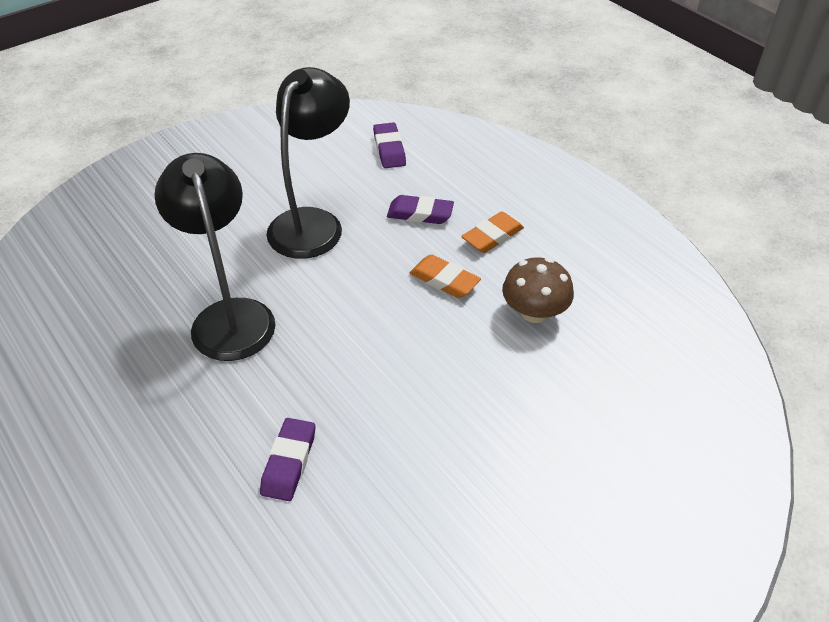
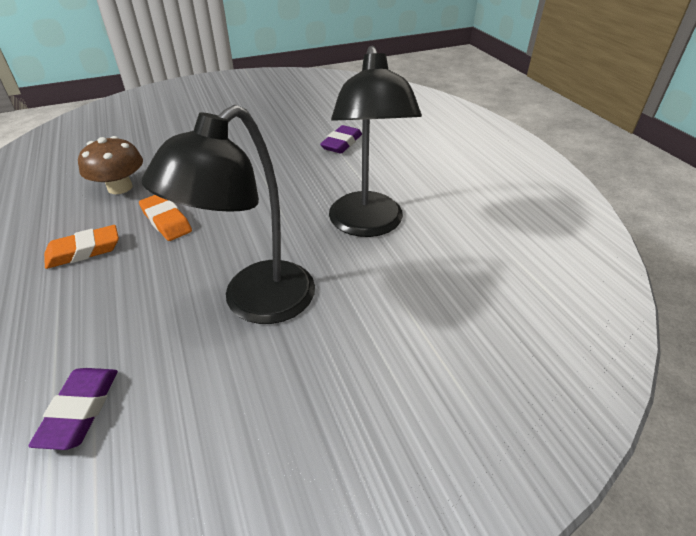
camera: 165 degrees left, 5 degrees down
purple eraser [387,195,454,224] -> none

